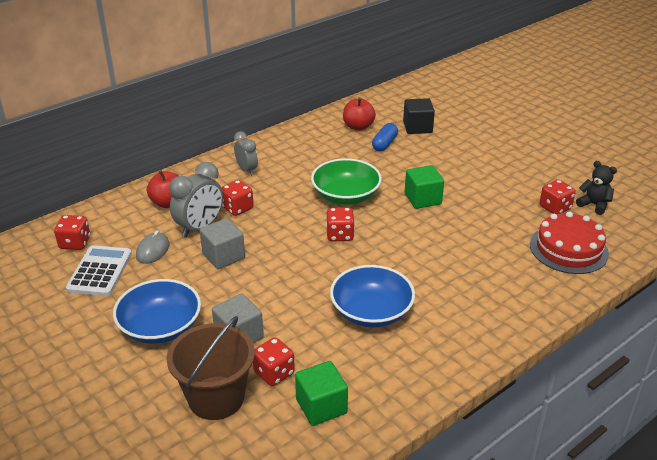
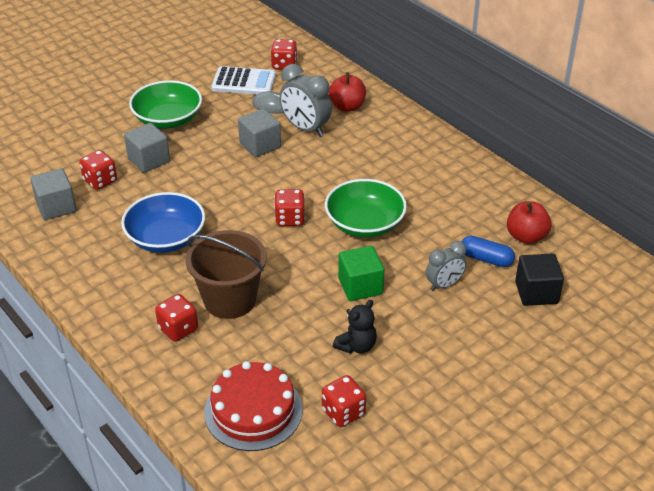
camera: 90 degrees right, 5 degrees up
blue bowl [113,279,201,344] -> green bowl [129,80,202,129]
brown bucket [167,316,255,420] -> brown bucket moved to [185,230,267,319]
red dice [221,180,254,216] -> red dice moved to [155,294,198,342]
grey clock [234,131,258,176] -> grey clock moved to [426,241,466,291]
green cube [295,361,348,426] -> grey cube [30,168,76,220]
black teddy bear [576,161,617,215] -> black teddy bear moved to [333,300,377,354]

